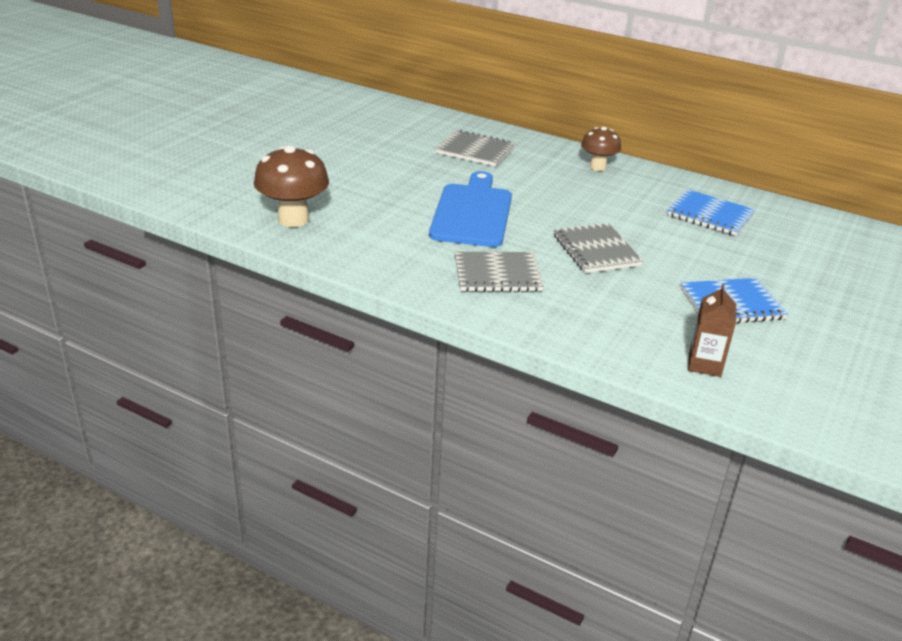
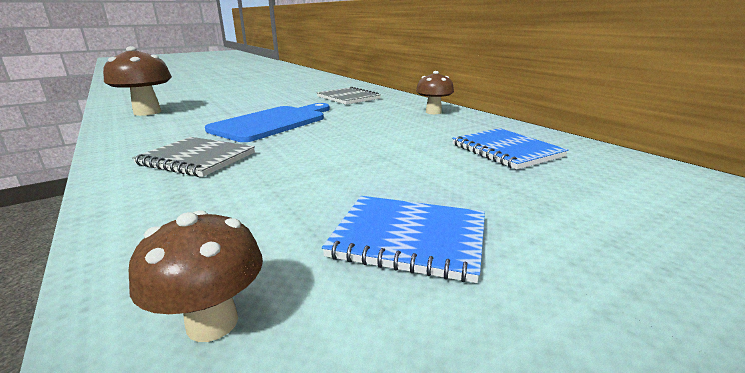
camera: 30 degrees right, 10 degrees down
grey notebook [554,223,643,273] -> none
brown carton [688,284,736,377] -> brown mushroom [129,210,263,342]

